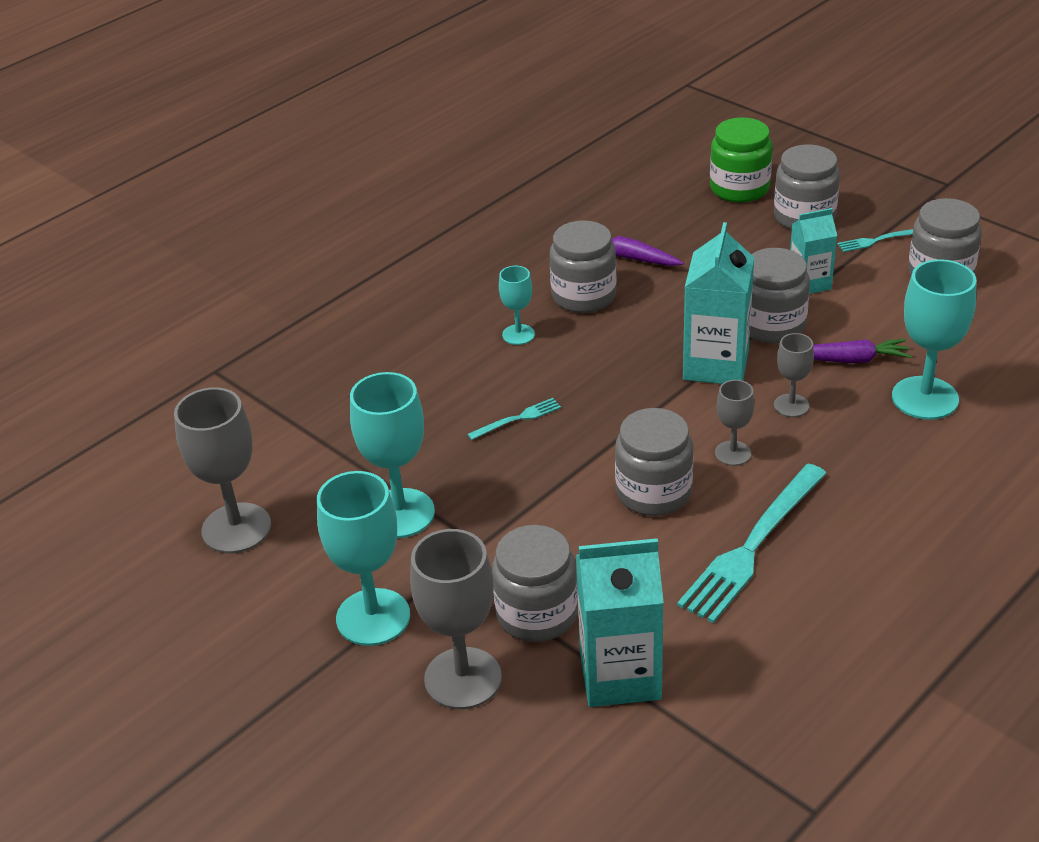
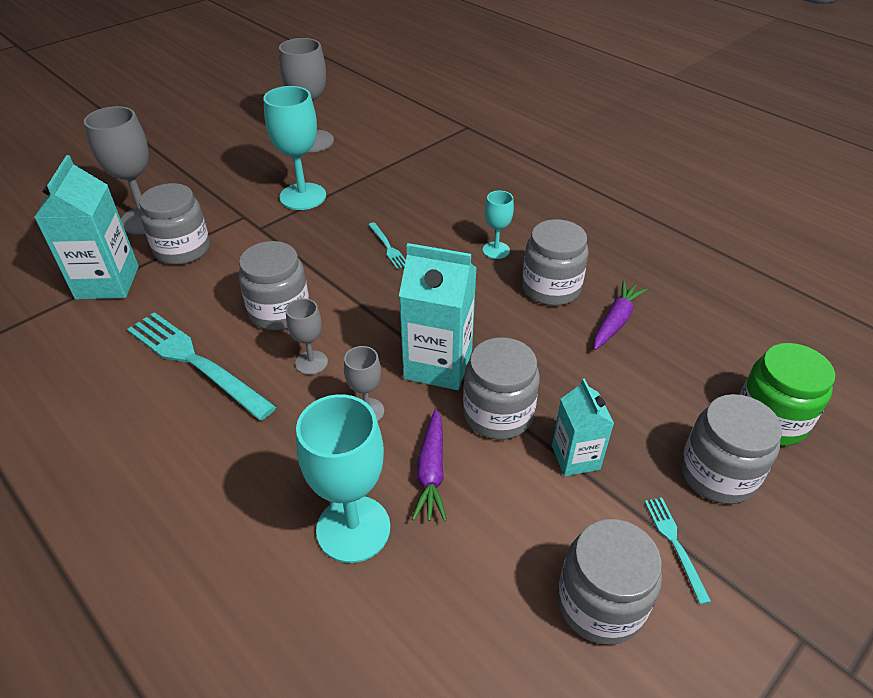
camera: 90 degrees right, 5 degrees up
turquoise goblet [317,471,410,646] -> none

